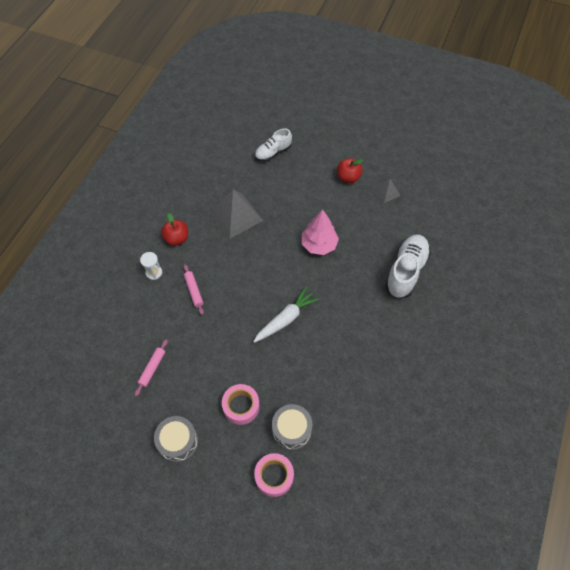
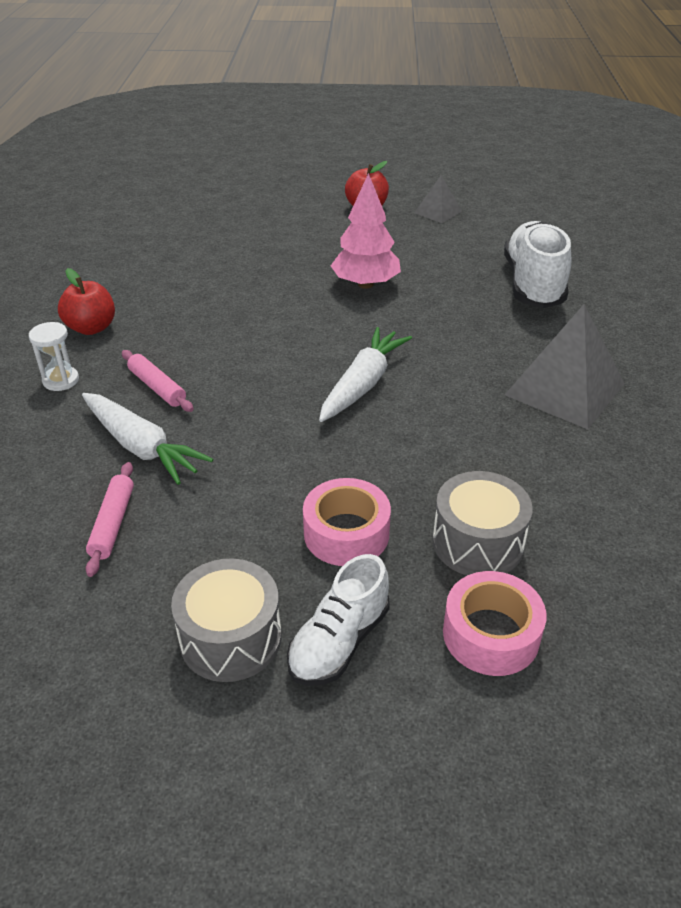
camera: 20 degrees left, 20 degrees down
grey pyramid [210,190,263,239] -> grey pyramid moved to [505,304,625,429]
white shoe [255,128,292,162] -> white shoe moved to [287,554,390,686]
none -> white carrot [82,393,213,485]

